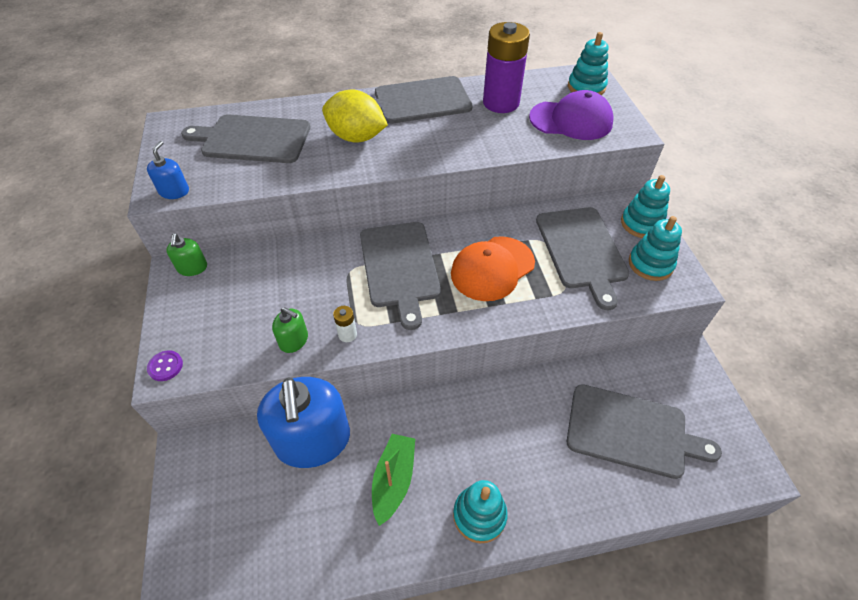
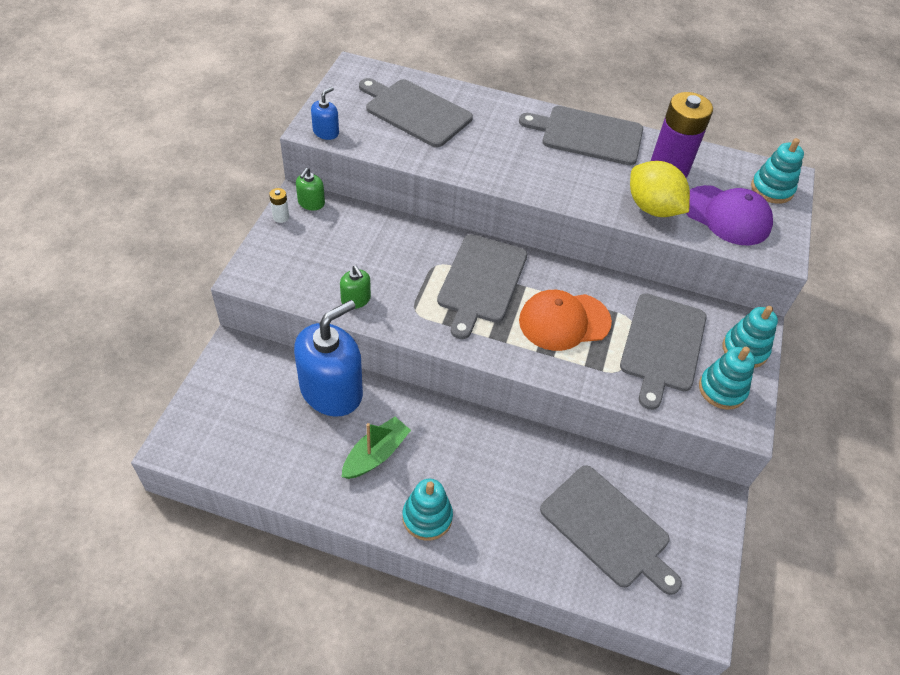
camera: 25 degrees right, 0 degrees up
purple button [147,350,183,381] -> none
blue soap dispenser [257,377,350,468] -> blue soap dispenser turned 150 degrees counterclockwise [294,300,363,417]
yellow lemon [322,89,388,142] -> yellow lemon moved to [630,161,690,217]
white battery [333,306,357,342] -> white battery moved to [269,188,289,223]

